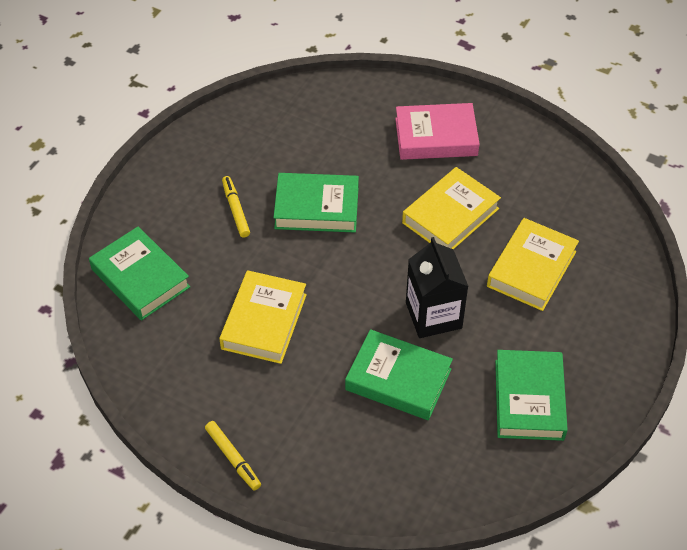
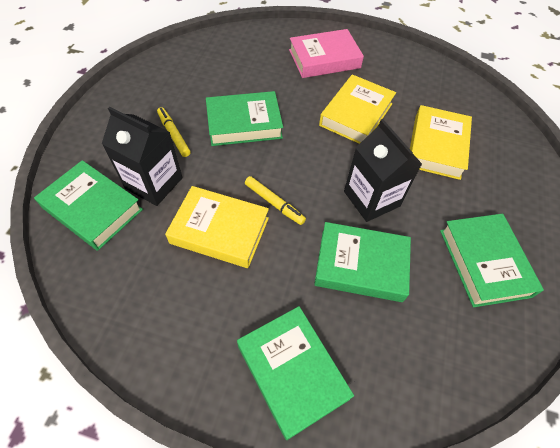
camera: 15 degrees left, 5 degrees up
yellow marker [205,421,261,490] -> yellow marker moved to [245,176,306,225]
yellow book [219,270,307,364] -> yellow book turned 75 degrees counterclockwise [165,186,269,268]
none -> black carton [102,107,183,206]
none -> green book [237,306,354,440]

